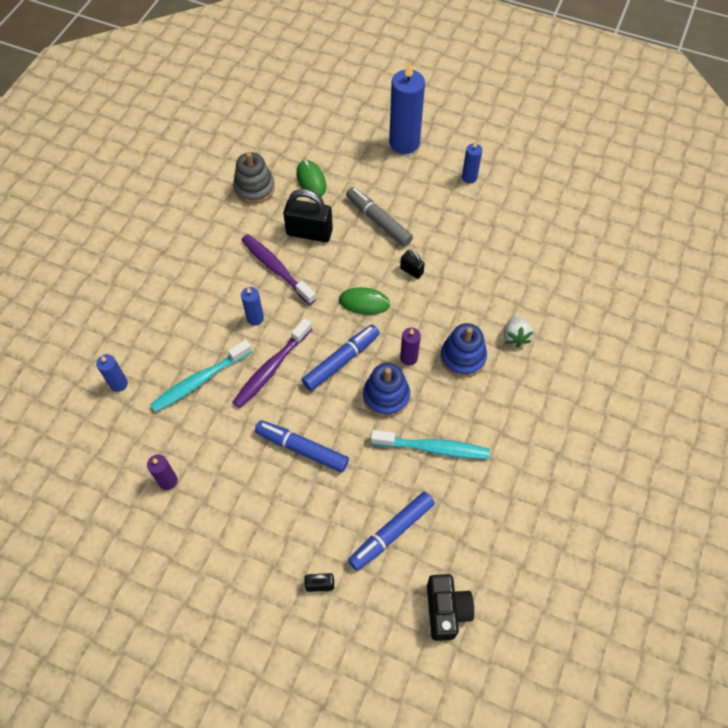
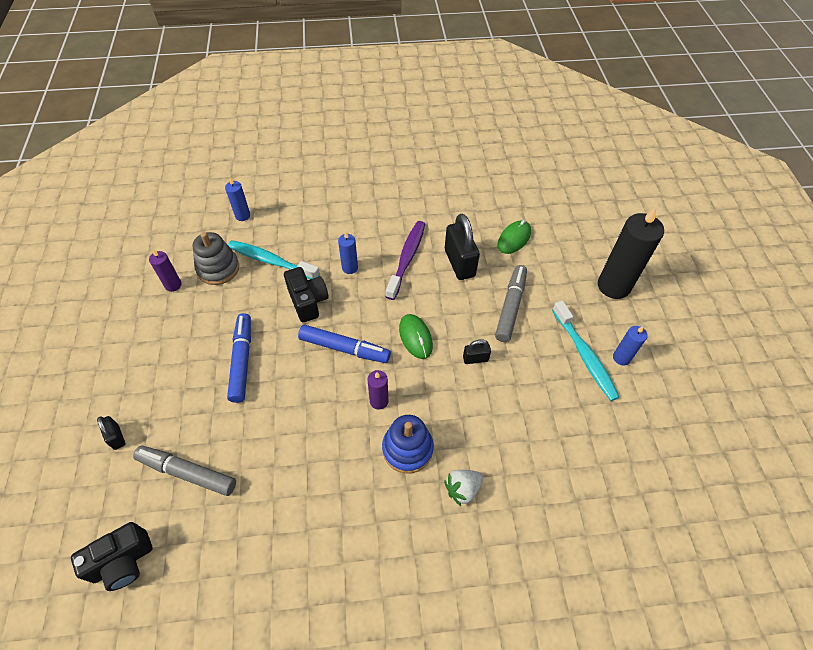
camera: 60 degrees right, 5 degrees down
purple toothbrush [232,318,312,408] -> black camera [284,267,329,322]
grey stacking toy [233,152,275,204] -> grey stacking toy moved to [193,232,239,285]
blue marker [348,492,435,571] -> grey marker [133,445,236,496]
blue stacking toy [363,363,410,417] -> none
turquoise toothbrush [371,430,490,459] -> turquoise toothbrush moved to [552,301,619,401]
blue candle [389,61,425,154] -> black candle [598,207,664,299]
black padlock [400,250,425,279] -> black padlock turned 75 degrees clockwise [463,340,491,364]

